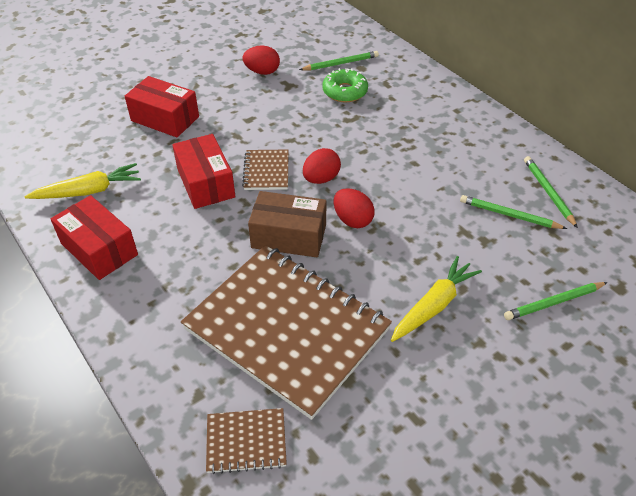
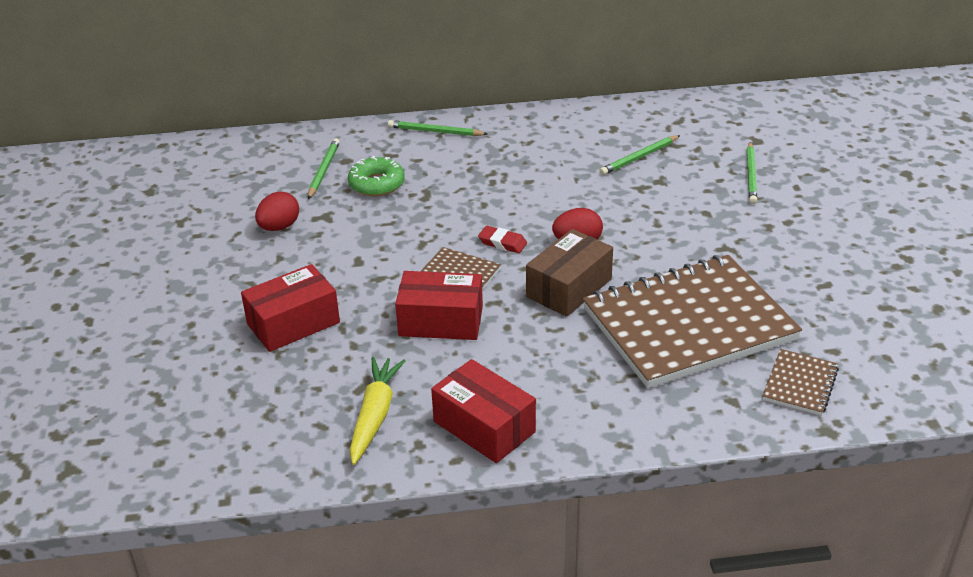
camera: 60 degrees left, 10 degrees down
red box [51,195,138,280] -> red box turned 60 degrees clockwise [431,359,536,463]
red egg [303,148,341,184] -> red eraser [478,226,527,253]
yellow carrot [391,256,482,342] -> none
green pencil [524,156,578,228] -> green pencil moved to [388,120,487,136]

